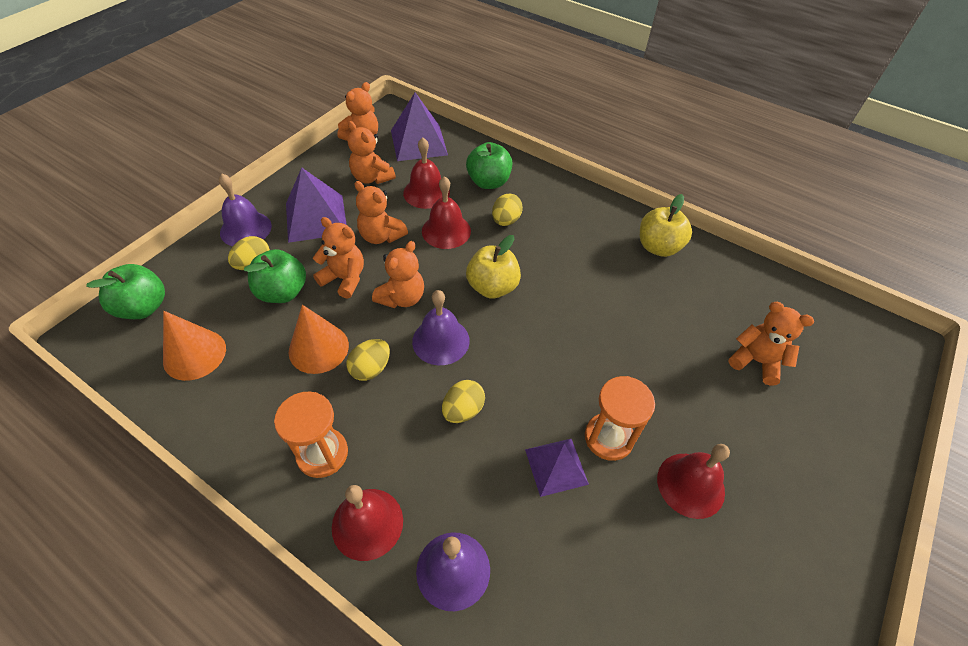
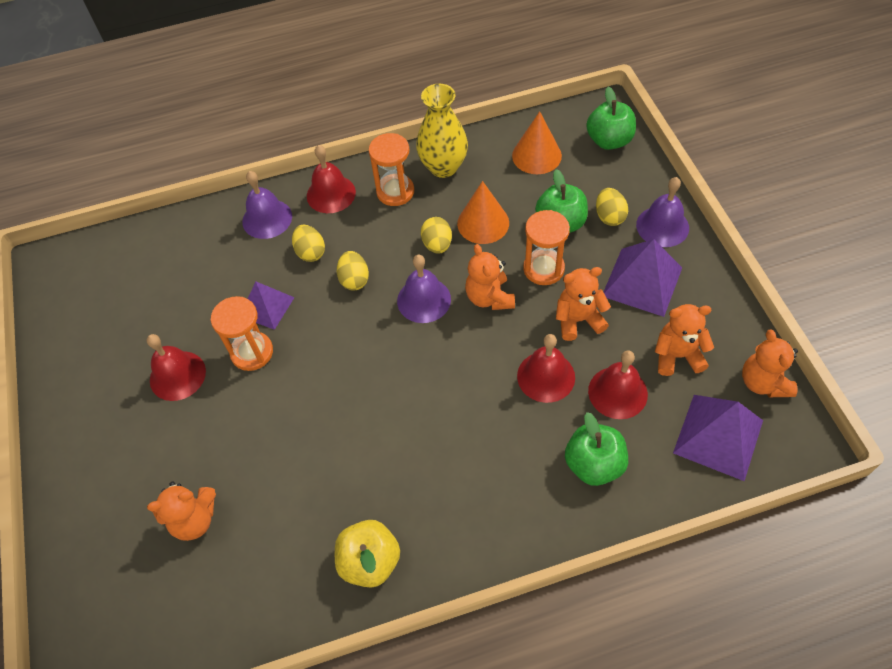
camera: 135 degrees right, 5 degrees up
orange teddy bear [313,217,364,299] -> orange hourglass [523,210,570,285]
yellow apple [466,235,521,299] -> none
yellow egg [492,194,523,226] -> yellow egg moved to [292,225,325,262]
none -> yellow vase [416,84,468,178]

